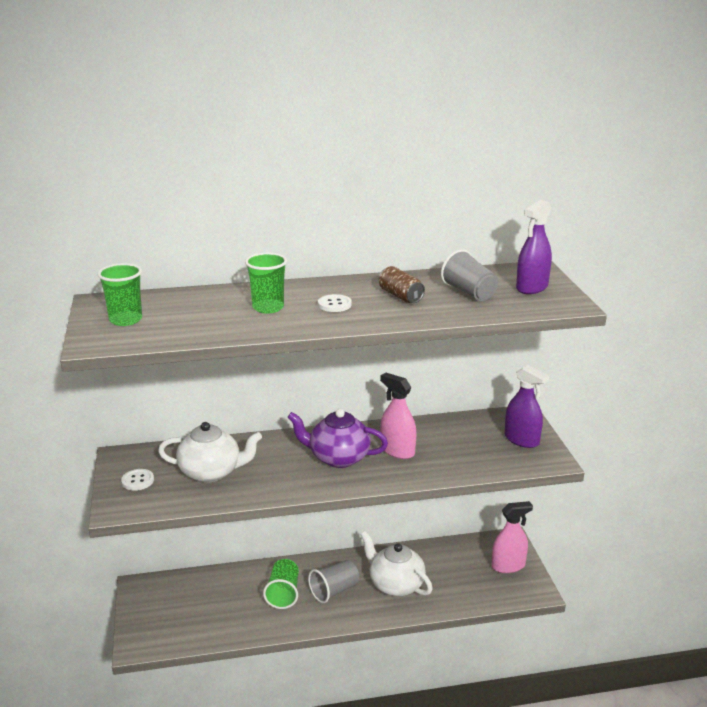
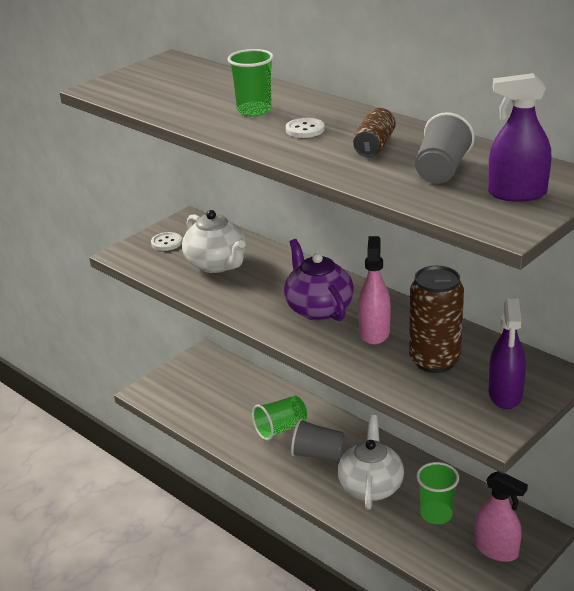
camera: 55 degrees right, 5 degrees up
green cup [97,263,142,326] -> green cup moved to [416,462,459,524]
none -> brown can [409,266,464,373]

